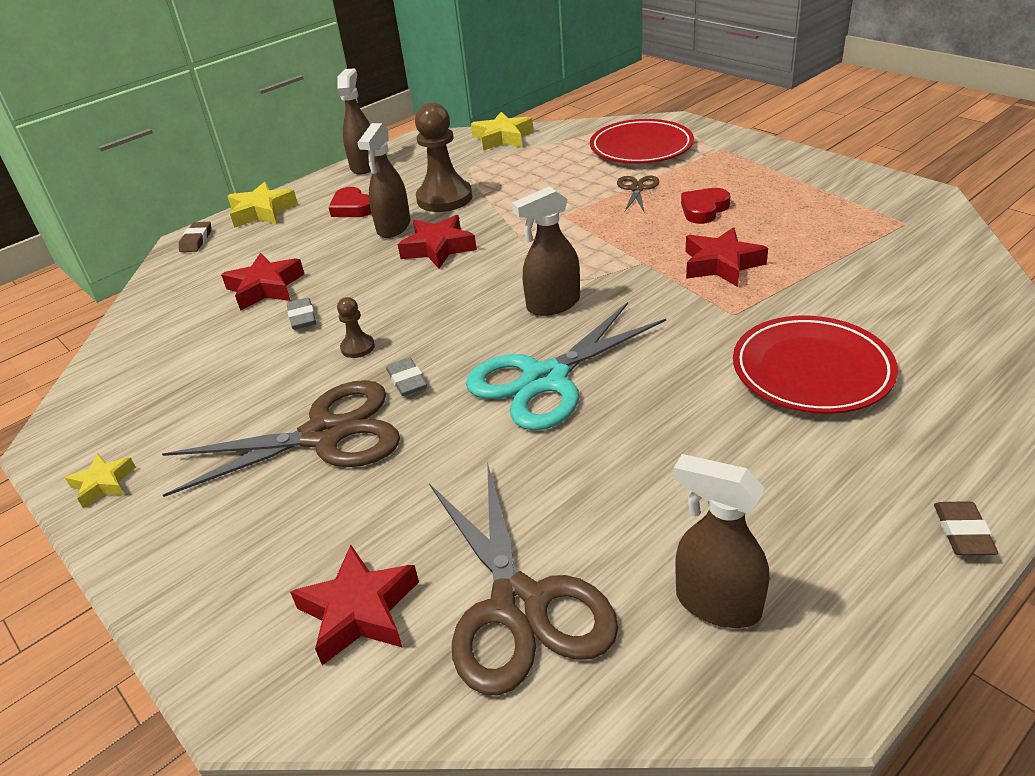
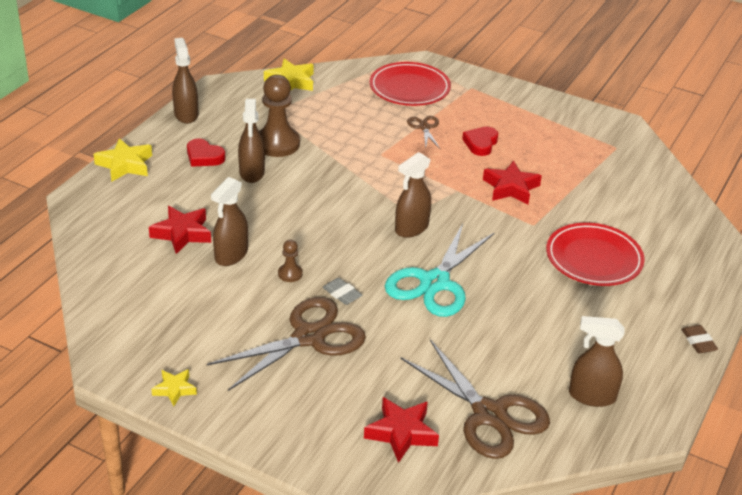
camera: 25 degrees left, 0 degrees up
brown eraser [179,222,211,252] -> none
grey eraser [287,298,316,330] -> brown spray bottle [211,177,248,266]
red star [398,215,477,269] -> none

